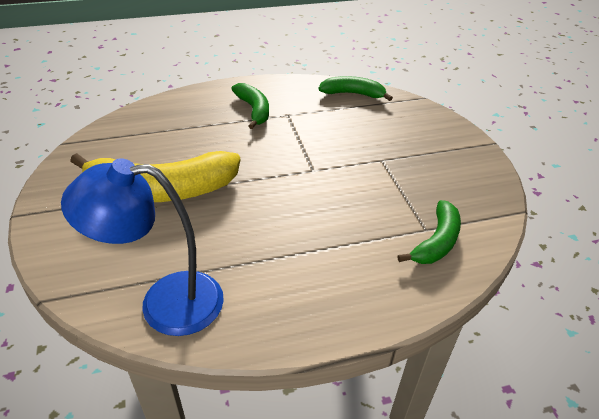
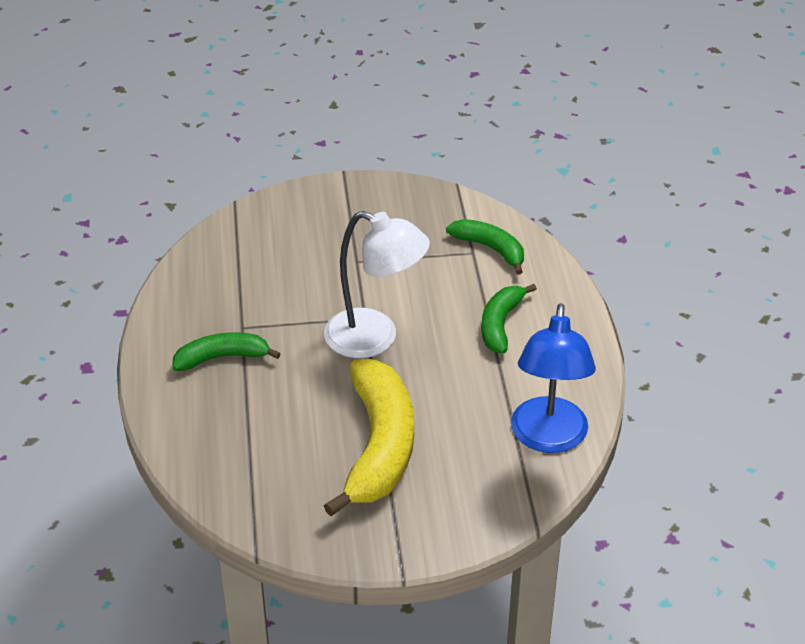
camera: 80 degrees left, 0 degrees up
green banana [318,76,393,101] -> green banana moved to [481,284,537,353]
none -> white lamp [324,211,430,358]

